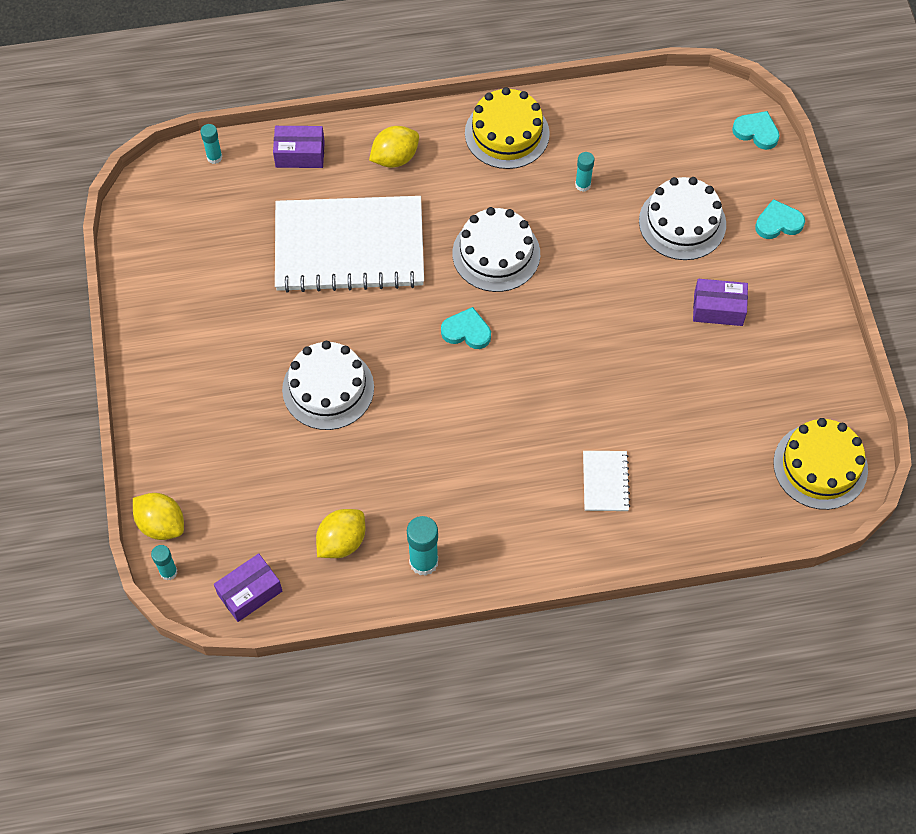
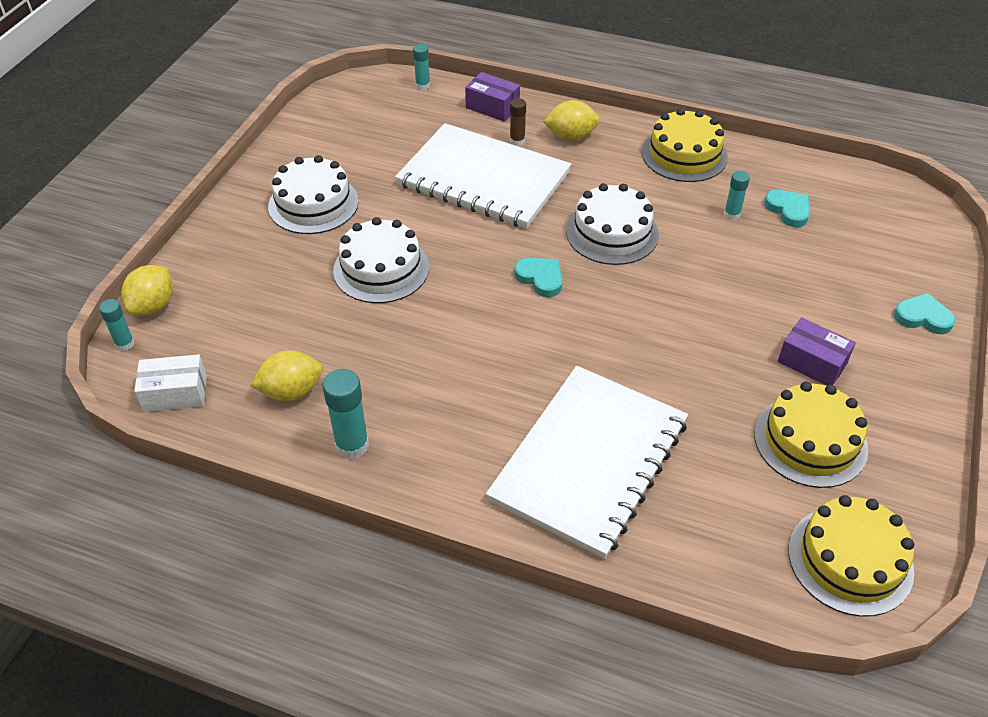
camera: 30 degrees right, 15 degrees down
yellow lemon [133,493,184,540] -> yellow lemon turned 45 degrees clockwise [121,265,173,316]
purple box [214,553,282,622] -> white box [134,354,207,412]
white notebook [583,451,630,511] -> white notebook [486,366,688,559], size x2.45
white cake [639,177,726,260] -> white cake moved to [268,155,359,234]
turquoise heart [732,111,780,150] -> turquoise heart moved to [764,189,810,227]
none -> brown glue stick [510,98,526,146]
none -> yellow cake [754,382,868,488]

